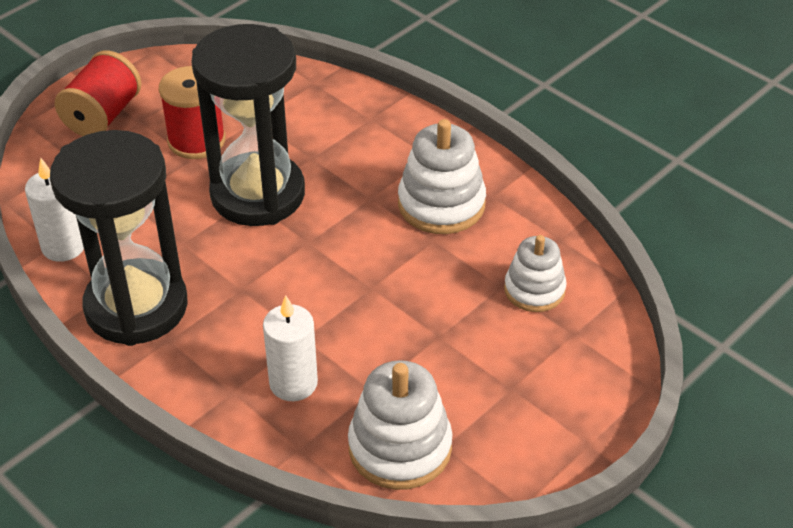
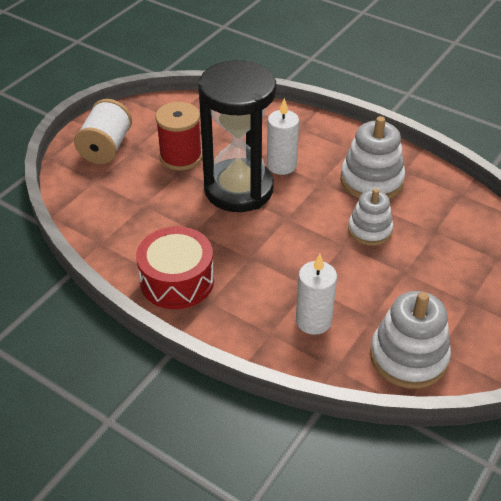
camera: 10 degrees left, 0 degrees up
white candle [25,158,84,262] -> white candle moved to [267,98,299,175]
black hourglass [50,130,188,346] -> red drum [136,226,214,309]
red spool [55,50,141,136] -> white spool [74,99,132,164]
white stacking toy [504,235,567,312] -> white stacking toy moved to [348,188,393,246]

